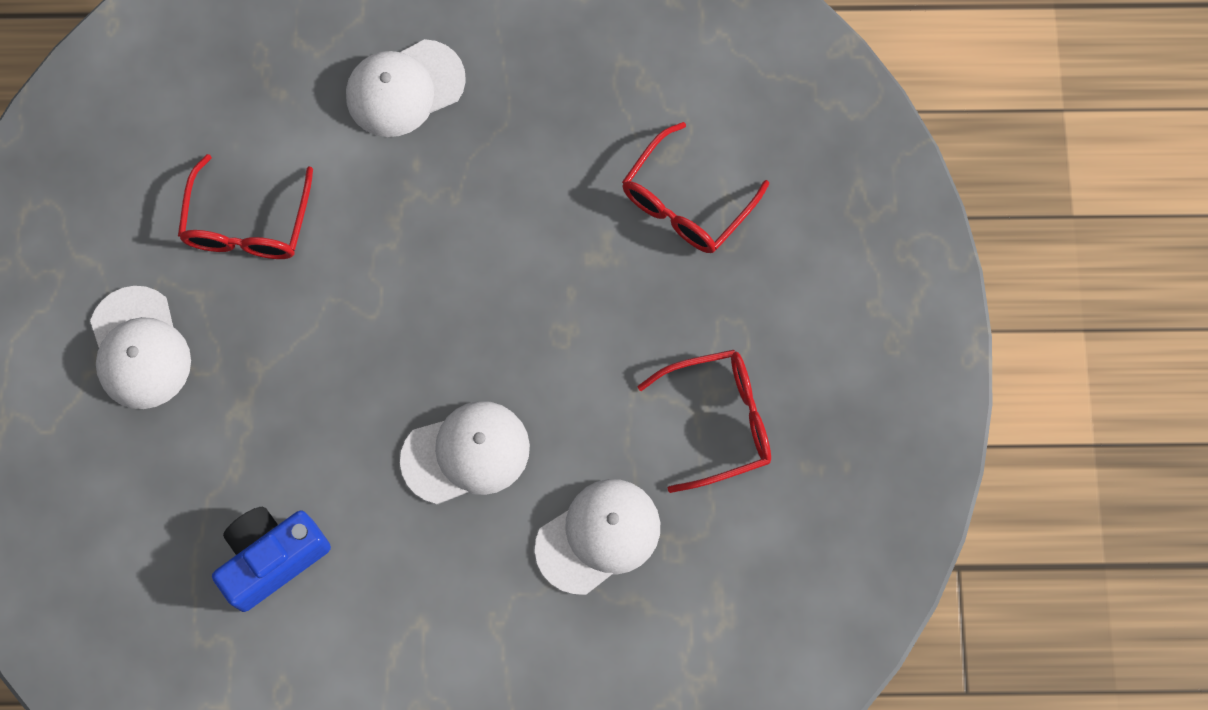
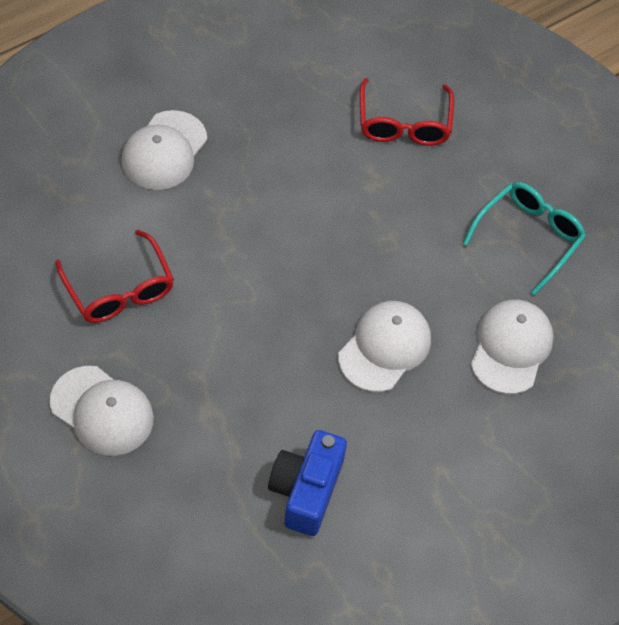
camera: 40 degrees left, 15 degrees down
red glasses [638,350,771,493] -> turquoise glasses [463,182,586,295]

